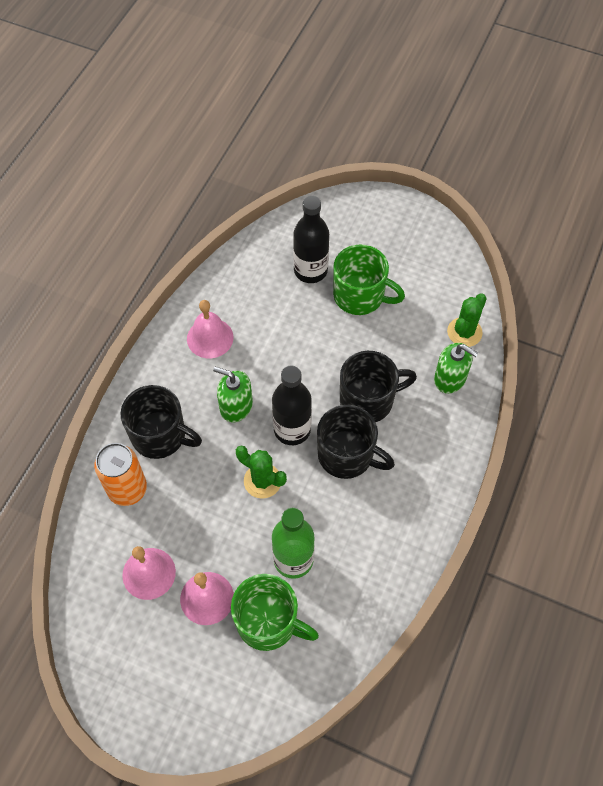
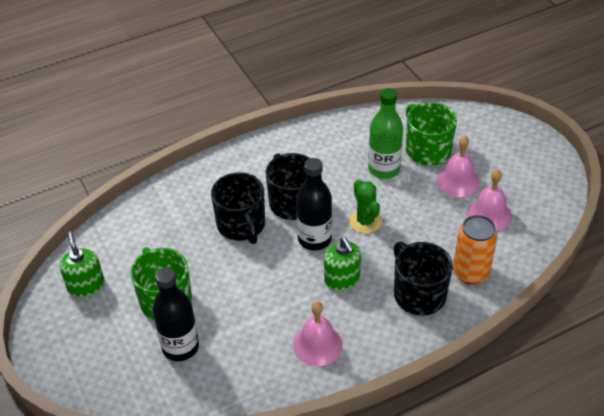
camera: 140 degrees left, 15 degrees down
black mug [340,351,417,422] -> black mug turned 135 degrees counterclockwise [211,172,265,244]
green soap dispenser [434,343,478,394] -> green soap dispenser moved to [60,231,105,298]
green cactus [447,293,487,347] -> none

